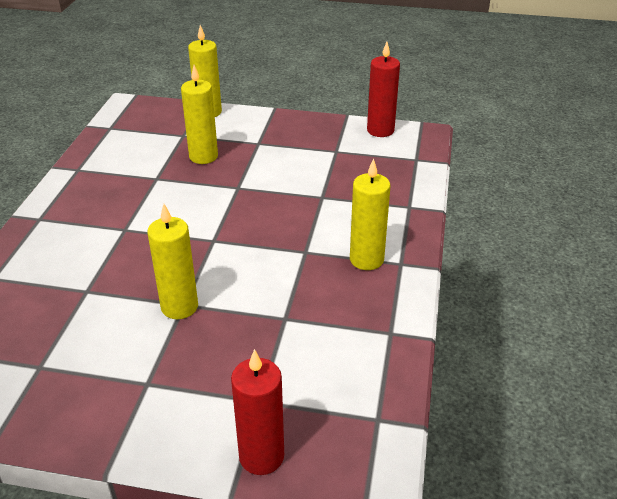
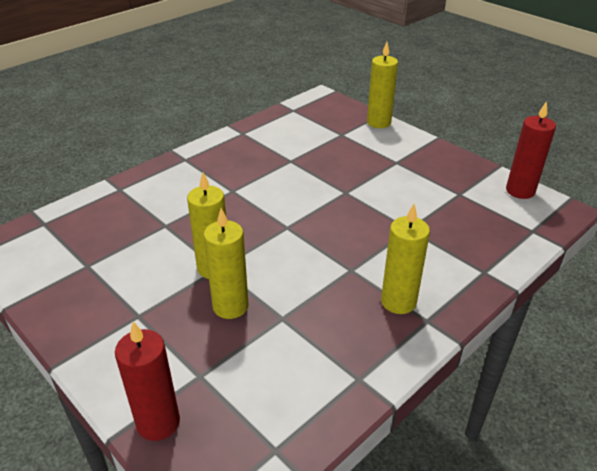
camera: 35 degrees right, 0 degrees up
yellow candle [181,65,218,164] -> yellow candle moved to [204,208,249,319]

